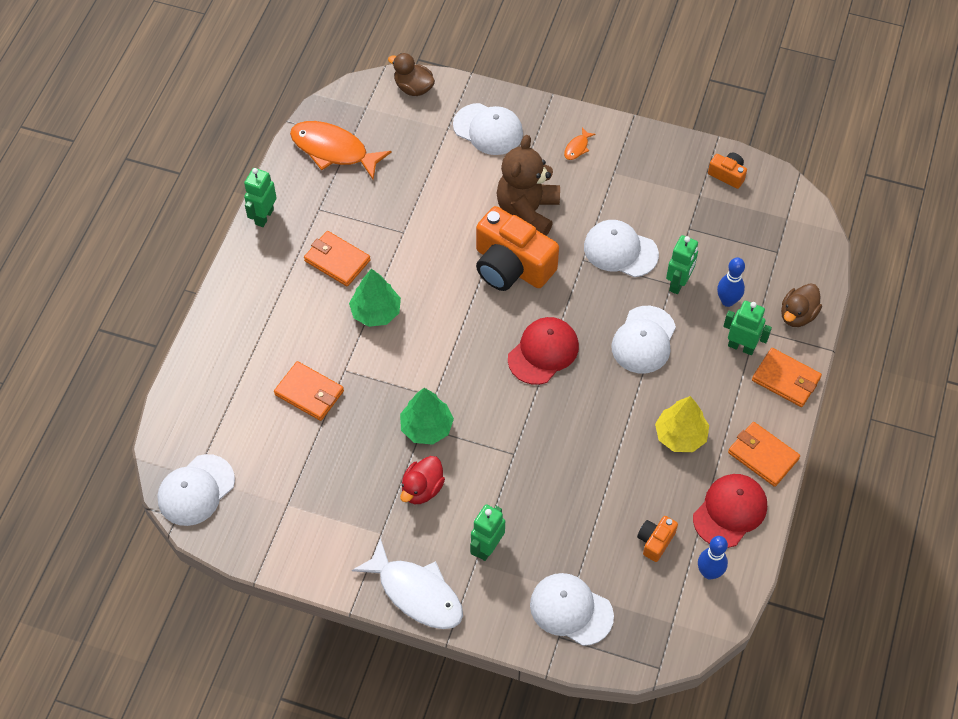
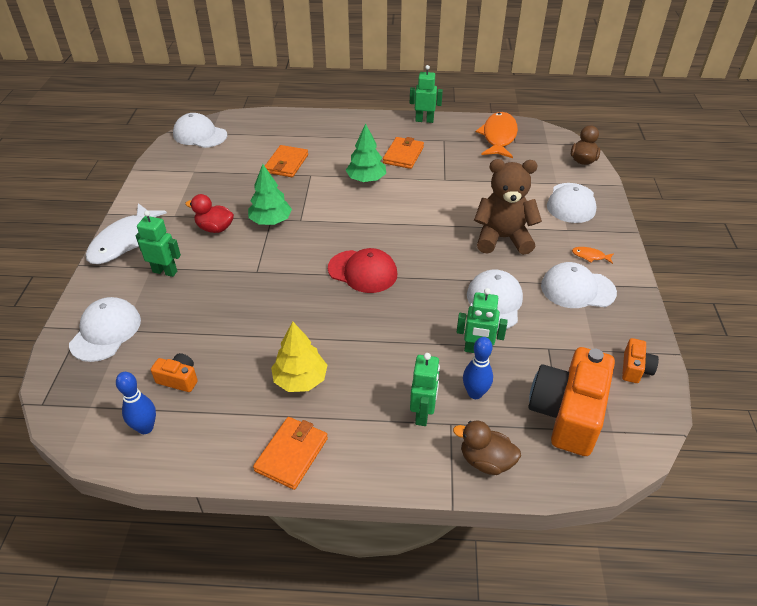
camera: 75 degrees right, 15 degrees down
orange camera [476,206,559,291] -> orange camera moved to [528,347,615,456]
white cap [611,306,676,373] -> white cap moved to [541,262,617,308]
red cap [693,474,767,548] -> none
orange wallet [752,348,822,407] -> none

